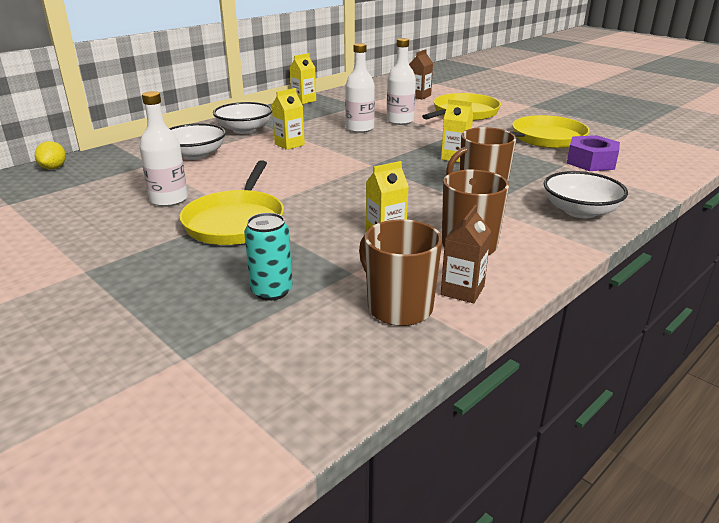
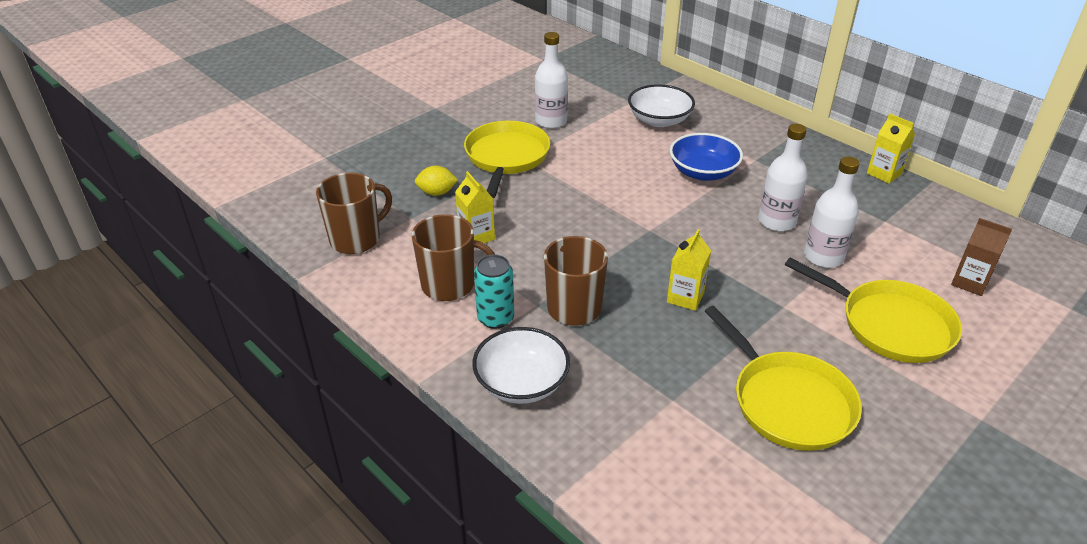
camera: 90 degrees right, 10 degrees up
yellow lemon [35,141,66,170] -> yellow lemon moved to [415,166,458,196]
yellow pan [179,160,284,245] -> yellow pan turned 90 degrees clockwise [464,121,550,198]
white bowl [213,102,272,134] -> none
turquoise can [244,213,293,301] -> turquoise can moved to [474,255,514,329]
yellow carton [272,88,305,150] -> blue bowl [670,133,743,181]
brown carton [441,205,491,303] -> none
purple nut [567,135,620,171] -> none

